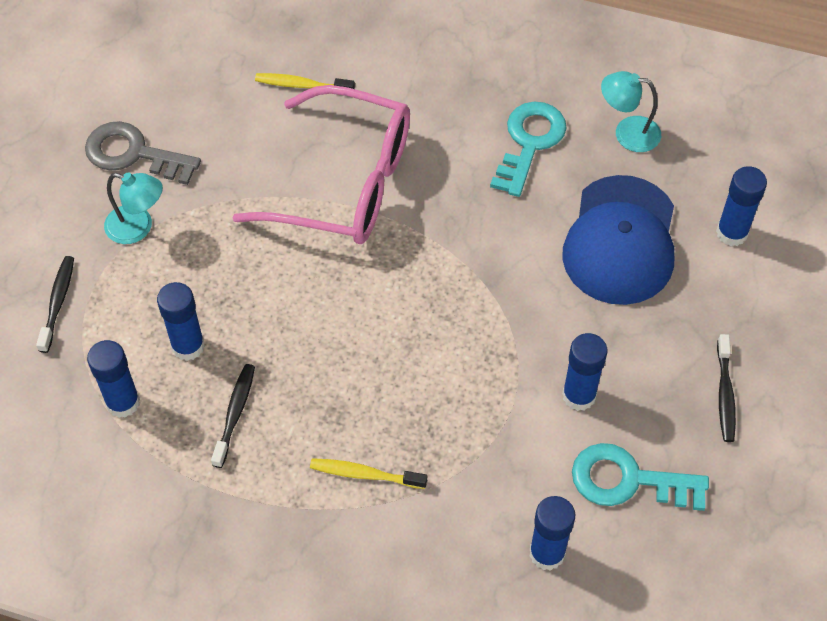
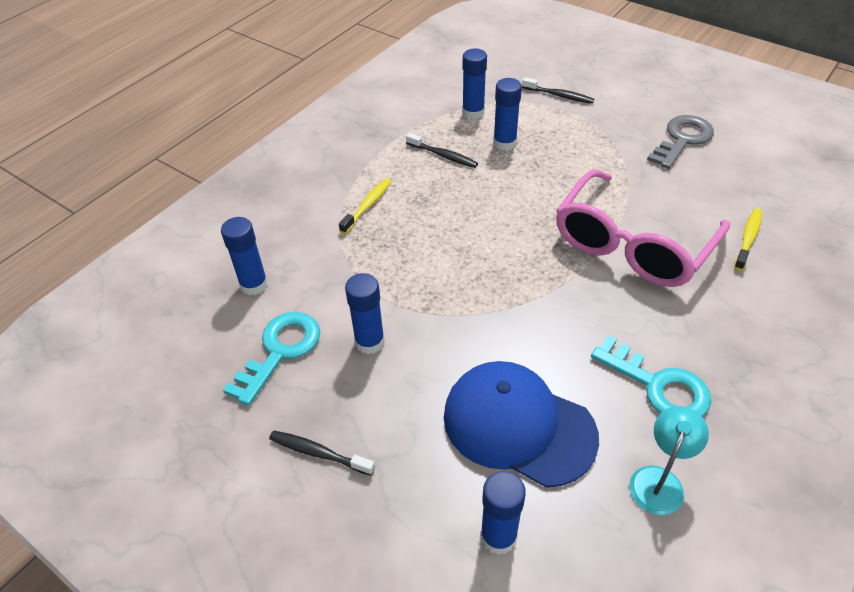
camera: 110 degrees right, 10 degrees down
turquoise lamp [104,172,163,244] -> none

